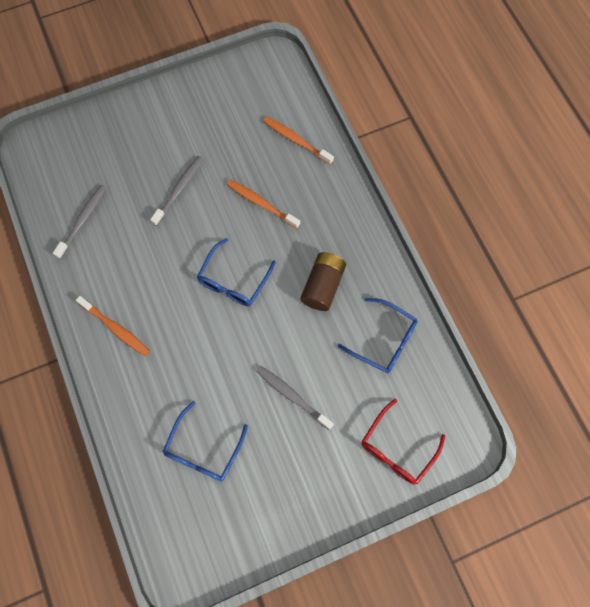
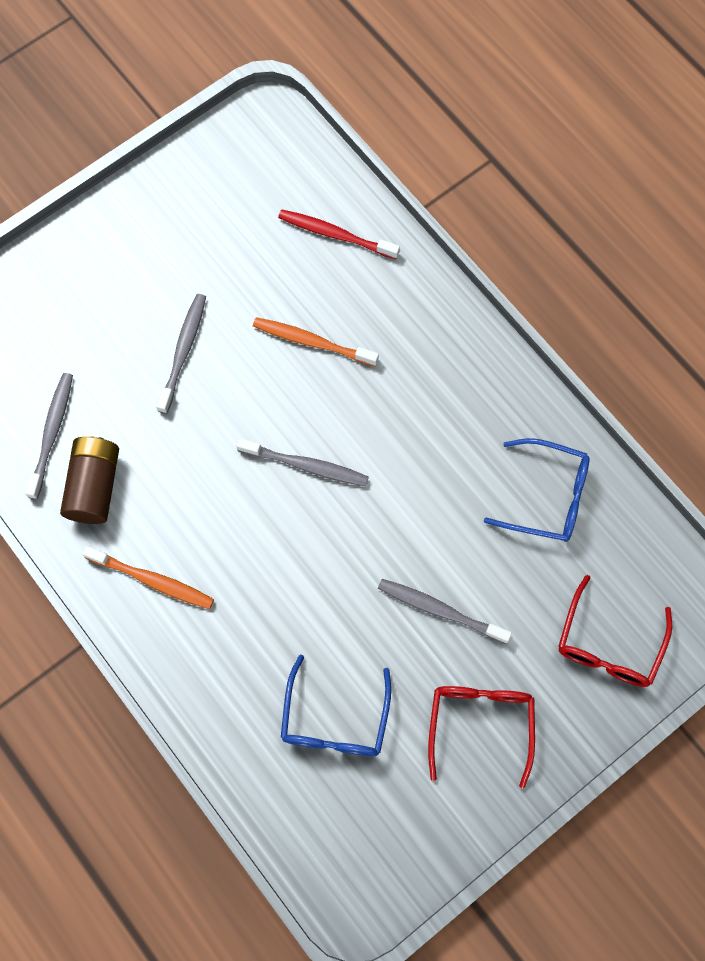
camera: 15 degrees left, 0 degrees up
blue glasses [197,238,276,306] -> grey toothbrush [236,438,369,486]
orange toothbrush [263,117,334,164] -> red toothbrush [278,209,400,259]
brown battery [300,252,346,311] -> brown battery moved to [60,436,119,524]
none -> red glasses [428,686,535,789]

